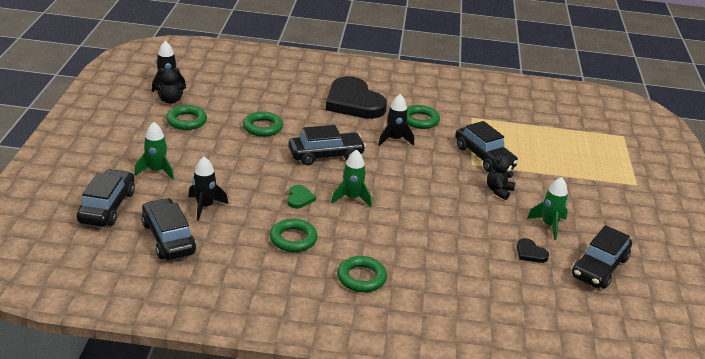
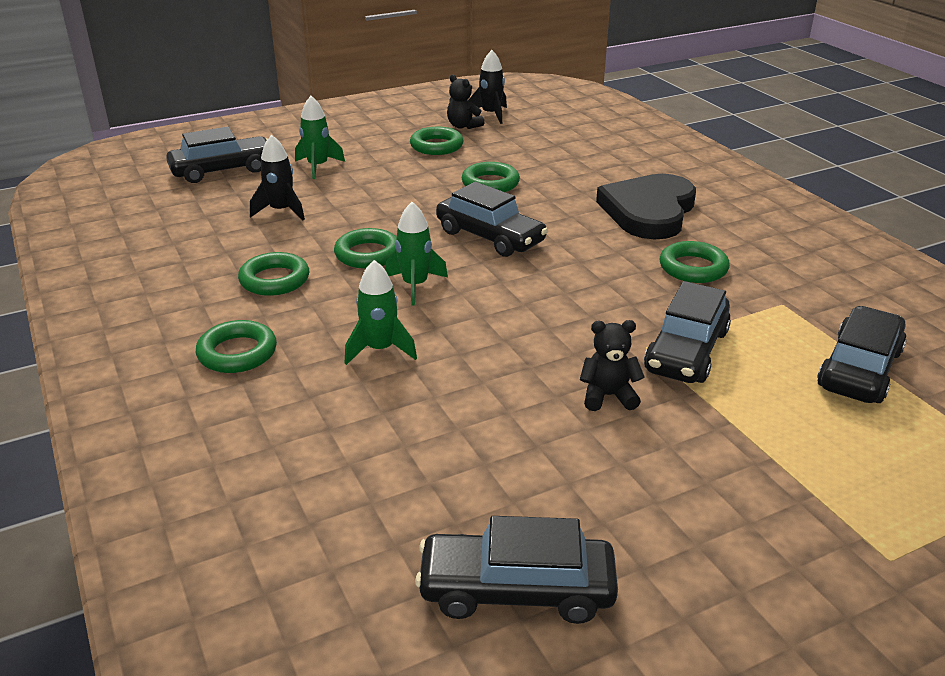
camera: 60 degrees right, 0 degrees up
black car [142,198,196,260] -> black car moved to [817,306,907,403]
green heart [287,185,316,208] -> green ring [334,228,397,269]
black rocket [378,94,414,146] -> none
black heart [517,238,549,263] -> none
green rocket [527,177,568,240] -> green rocket moved to [345,260,417,365]

